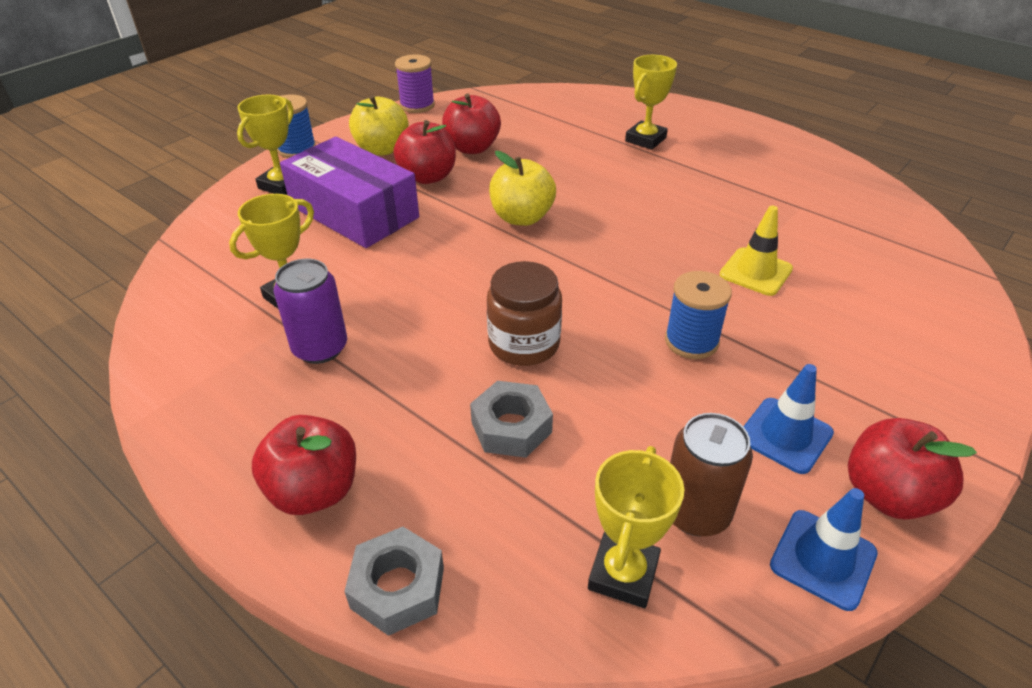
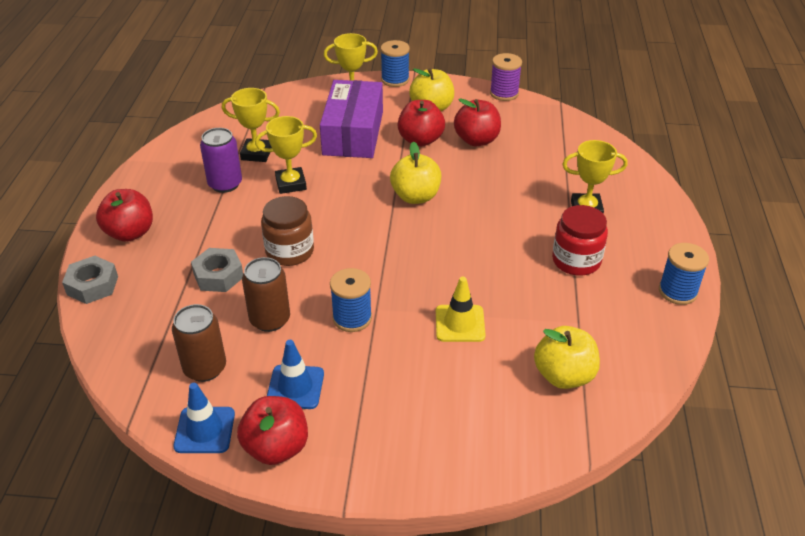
camera: 55 degrees right, 0 degrees up
yellow trophy [588,446,685,608] -> yellow trophy moved to [255,116,317,194]
none -> brown can [242,257,290,332]
none -> yellow apple [534,326,600,389]
none -> red jar [552,205,608,276]
none -> blue spool [659,243,709,305]

